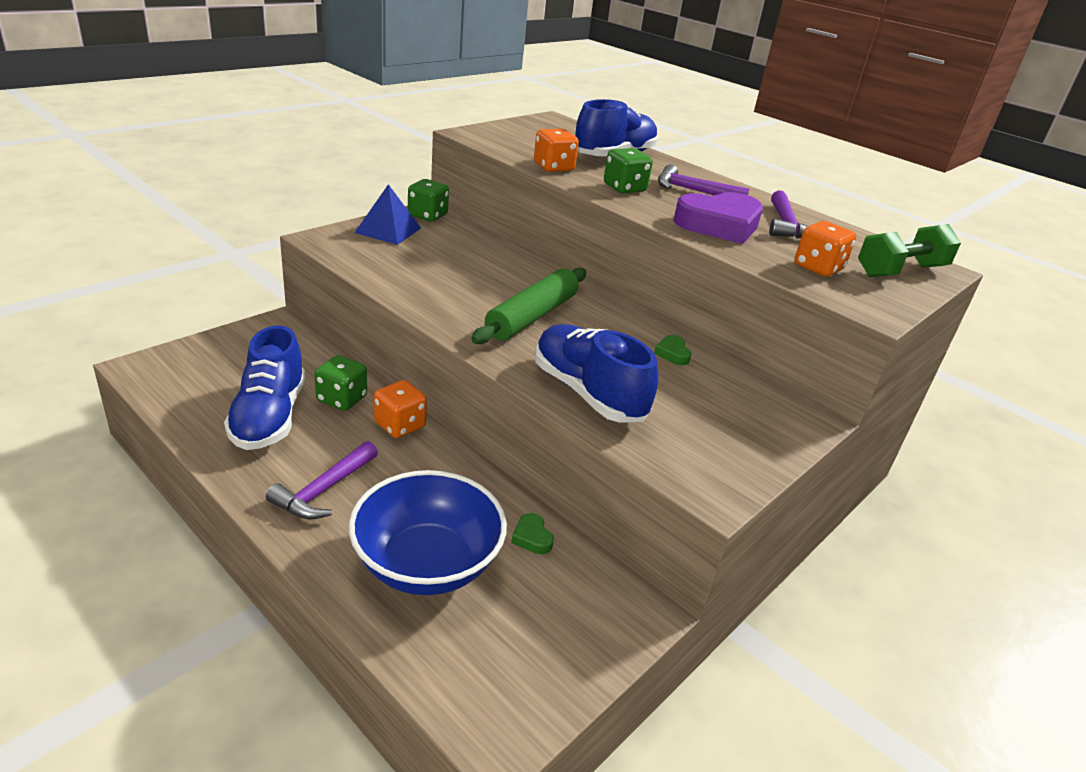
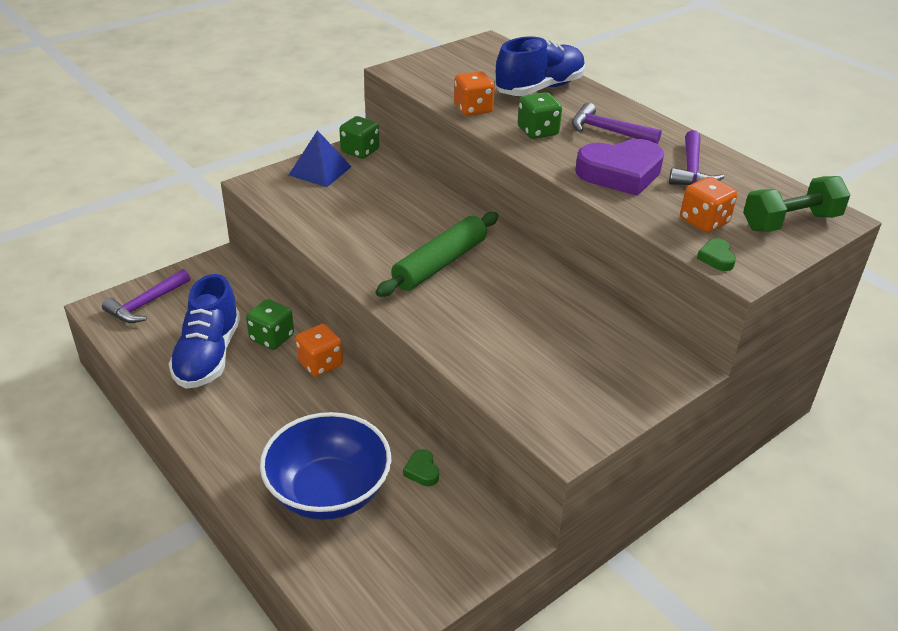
camera: 10 degrees right, 5 degrees up
purple hammer [266,441,378,519] -> purple hammer moved to [102,269,190,323]
blue shoe [535,324,659,423] -> none
green heart [654,335,691,365] -> green heart moved to [697,238,736,271]

